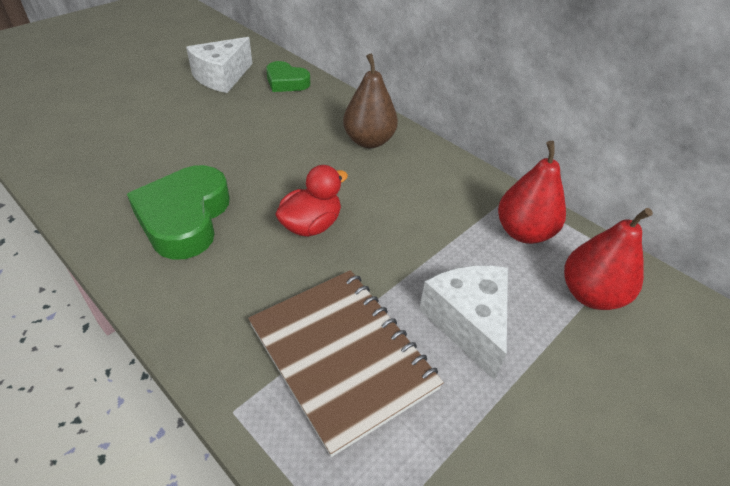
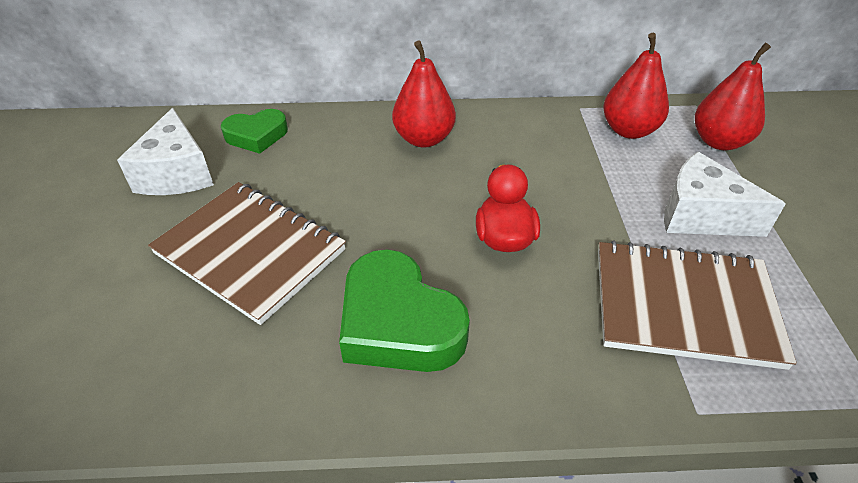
camera: 45 degrees left, 0 degrees up
brown pear [343,54,398,148] -> red pear [392,40,456,147]
none -> brown notebook [148,182,346,325]

